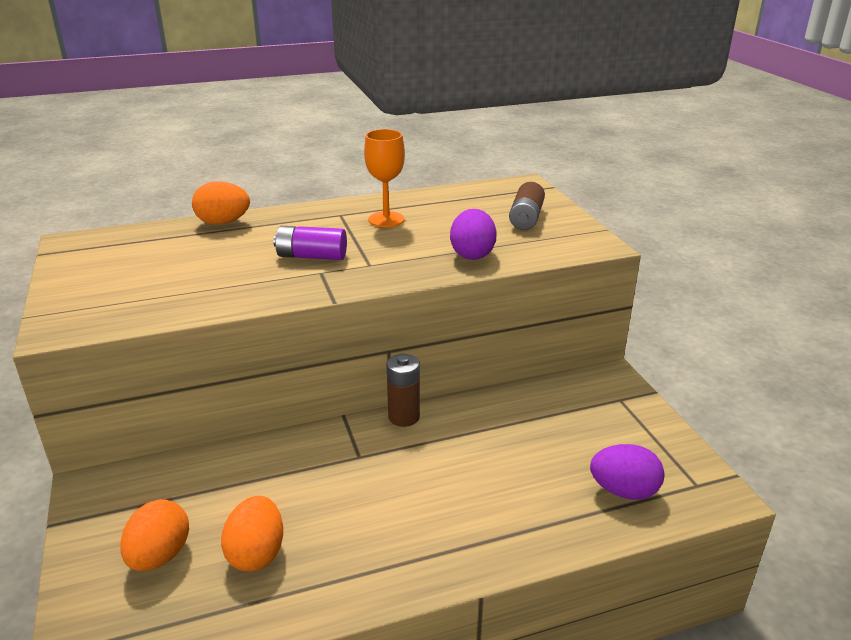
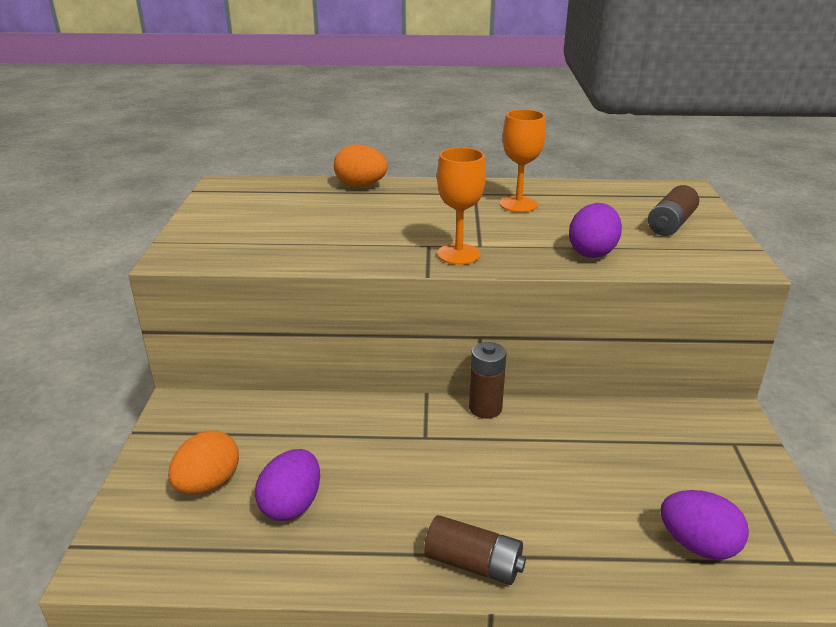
camera: 20 degrees right, 0 degrees up
orange egg [221,496,283,572] -> purple egg [255,449,320,521]
purple battery [273,226,347,260] -> none
none -> brown battery [424,515,526,585]
none -> orange goblet [437,147,486,265]

